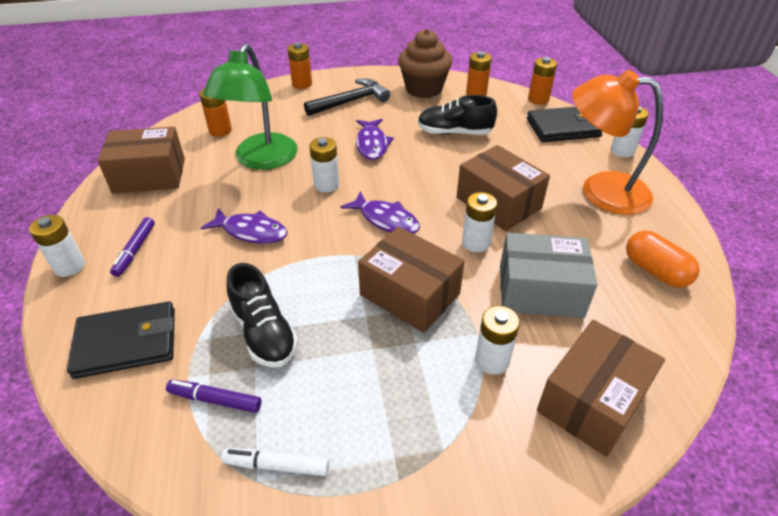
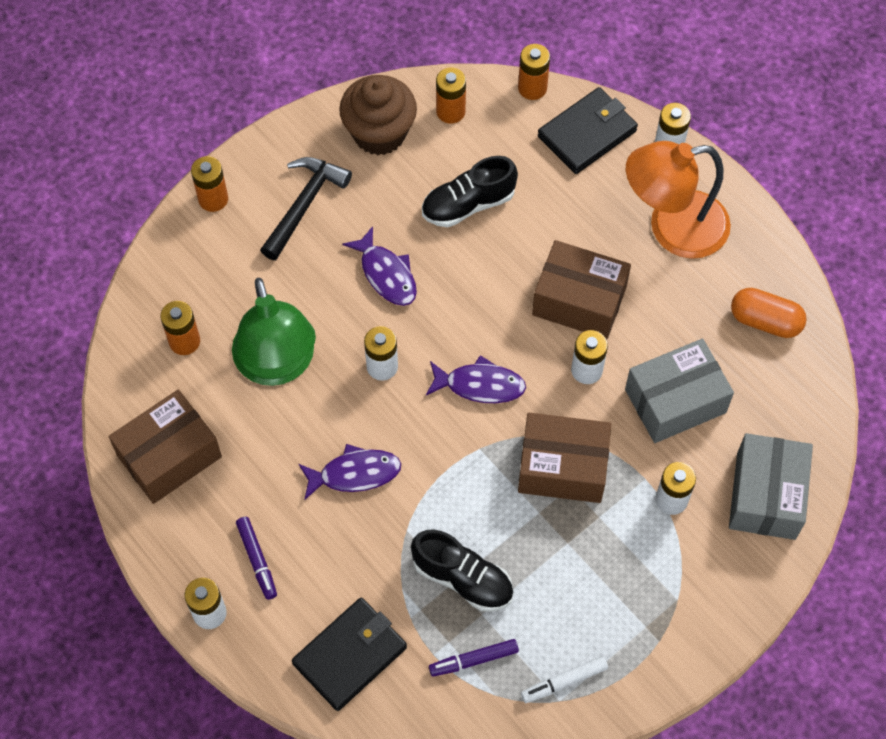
camera: 30 degrees left, 20 degrees up
brown box [537,320,665,457] -> grey box [729,433,813,540]

